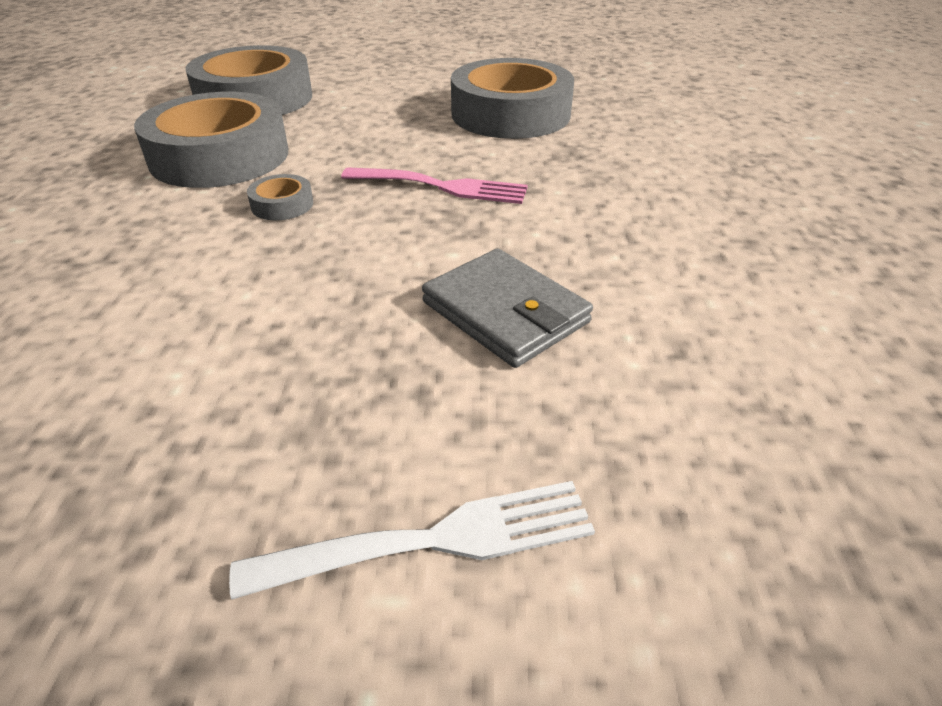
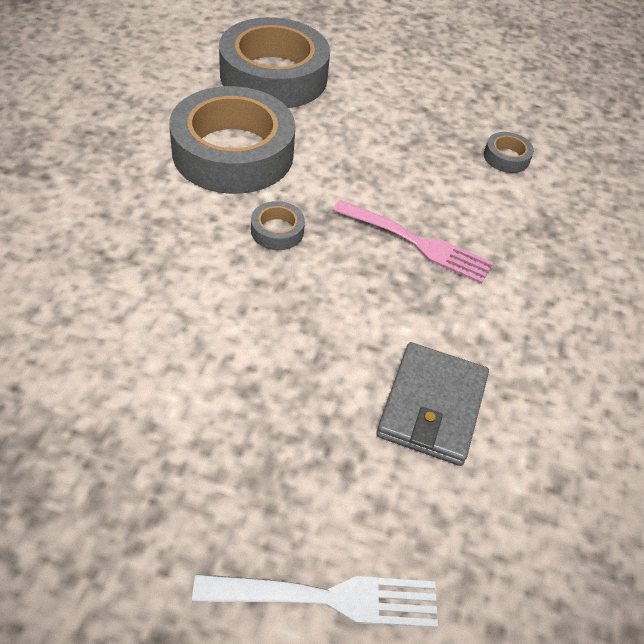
camera: 10 degrees right, 10 degrees up
grey wallet [422,248,593,368] -> grey wallet turned 45 degrees clockwise [376,342,489,466]
grey tape [451,58,574,139] -> grey tape [484,132,534,173], size x0.40

